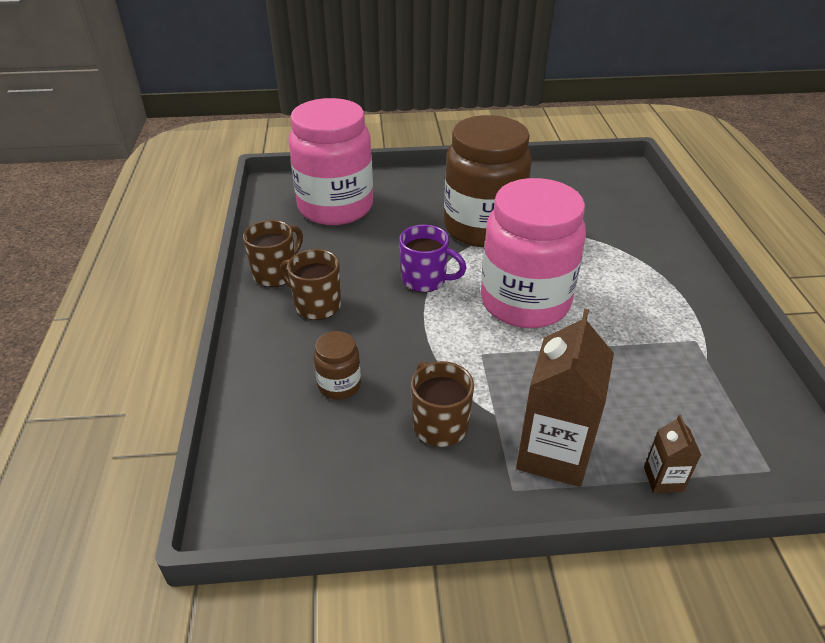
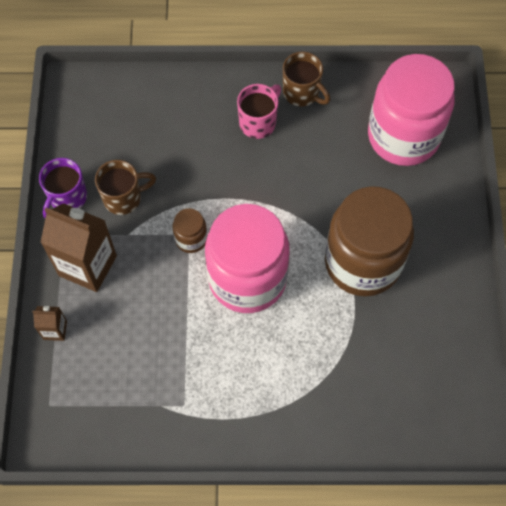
camera: 95 degrees right, 25 degrees up
brown mug [280,249,341,320] -> pink mug [237,84,281,139]
brown jar [314,331,361,400] -> brown jar moved to [173,208,207,253]
purple mug [399,225,466,292] -> purple mug moved to [39,158,87,218]

